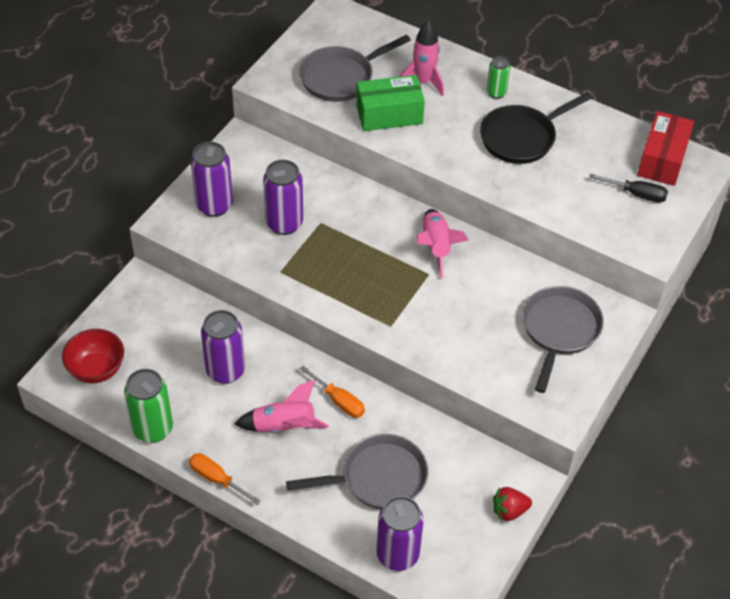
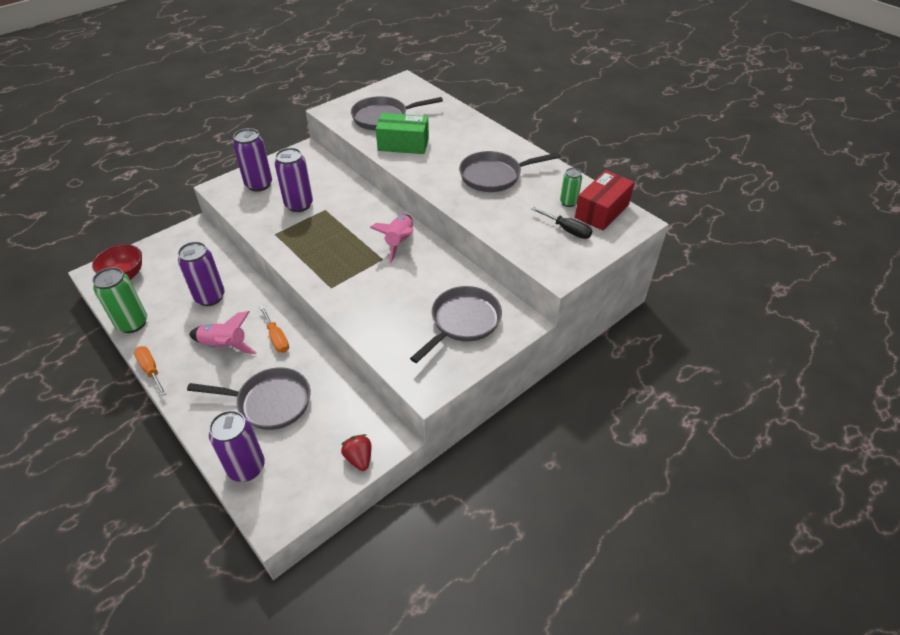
camera: 20 degrees right, 5 degrees down
pink rocket [400,21,444,96] -> none
black pan [480,92,592,164] -> grey pan [459,151,560,192]
green can [486,56,510,99] -> green can moved to [560,168,582,207]
red strawberry [493,487,532,521] -> red strawberry turned 60 degrees clockwise [341,434,371,471]

